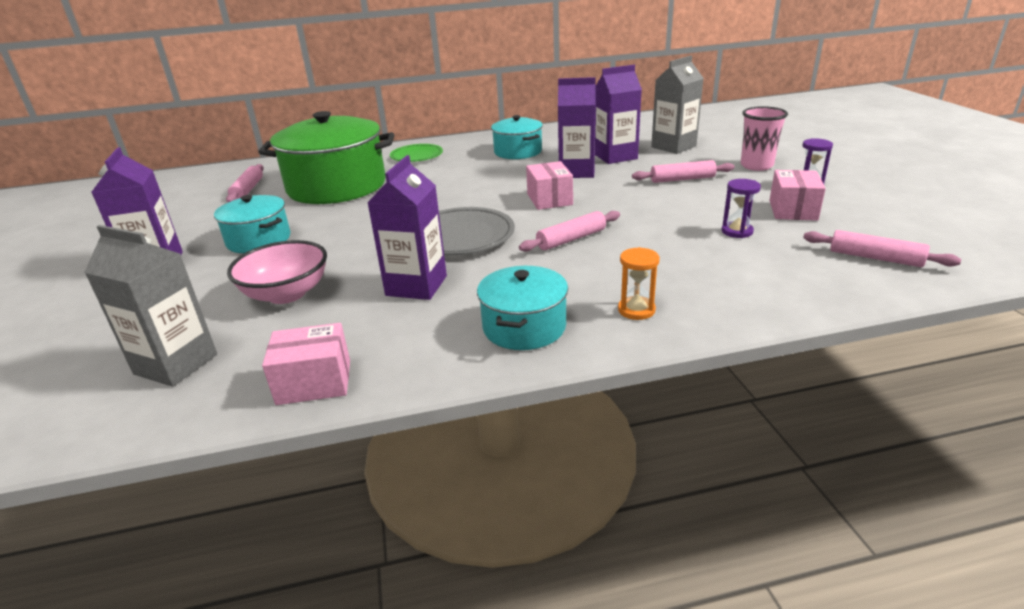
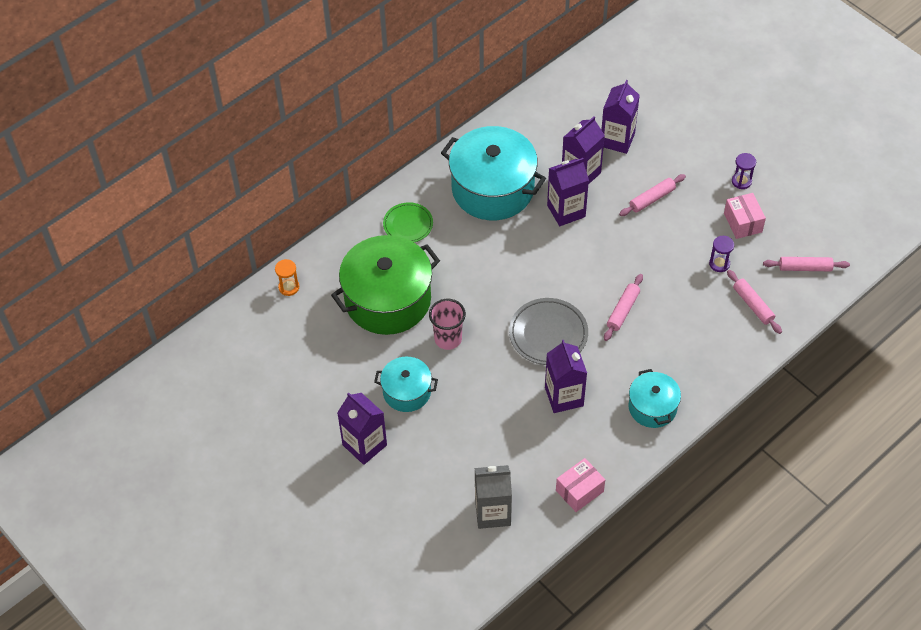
camera: 30 degrees left, 25 degrees up
pink rolling pin [226,164,264,203] -> pink rolling pin moved to [727,270,782,334]
pink bowl [227,240,327,304] -> none
turquoise pot [491,115,543,159] -> turquoise pot [441,126,546,220], size x1.86
pink box [526,161,573,210] -> none
orange hourglass [618,247,660,320] -> orange hourglass moved to [275,259,299,296]
grey carton [651,56,704,154] -> purple carton [601,80,640,154]
pink cup [741,106,788,171] -> pink cup moved to [429,299,466,350]

